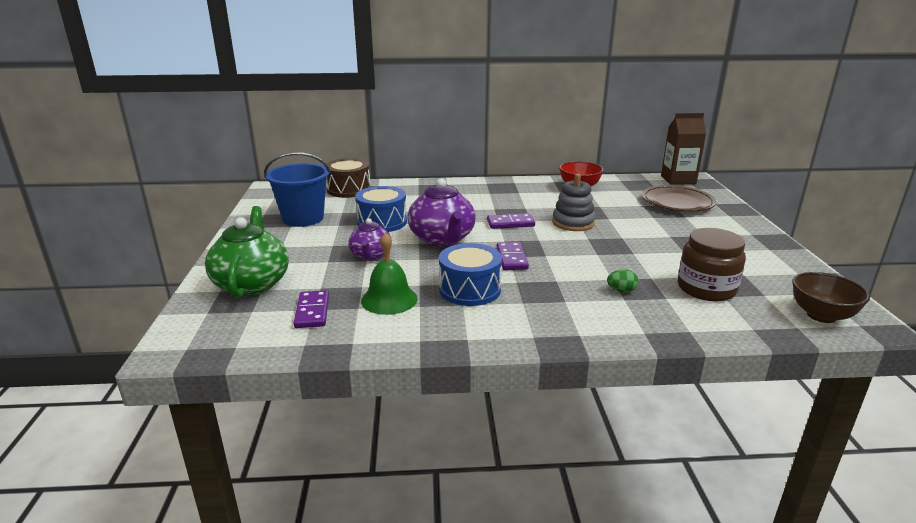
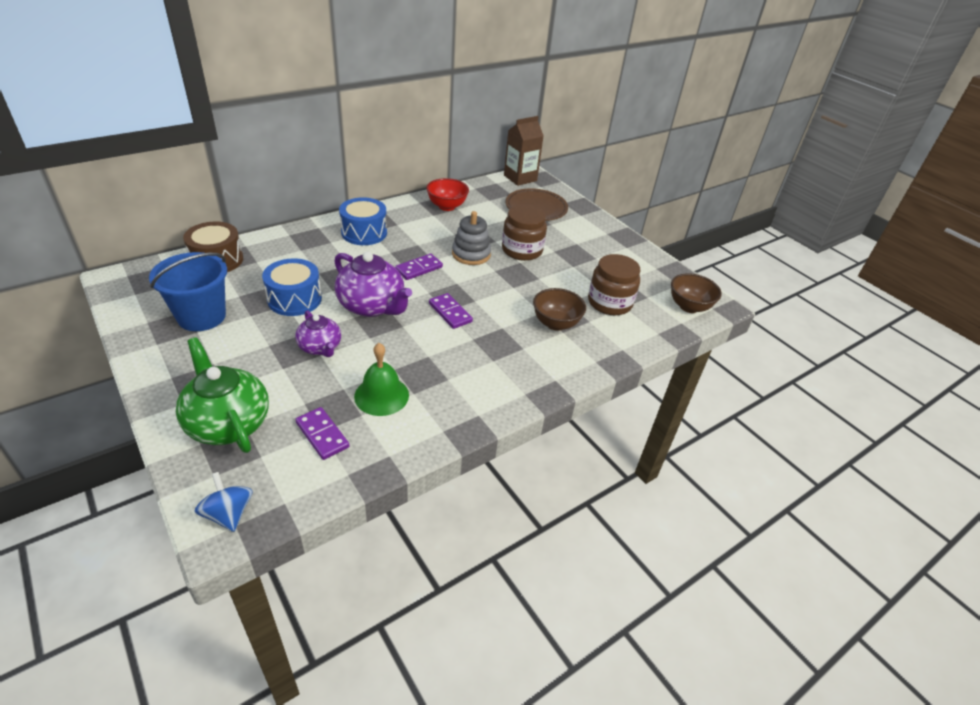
camera: 35 degrees left, 15 degrees up
blue drum [439,243,502,306] -> blue drum moved to [339,197,387,245]
green egg [607,269,639,293] -> brown bowl [533,288,586,331]
none -> blue spinning top [194,472,253,532]
none -> brown jar [502,205,547,261]

